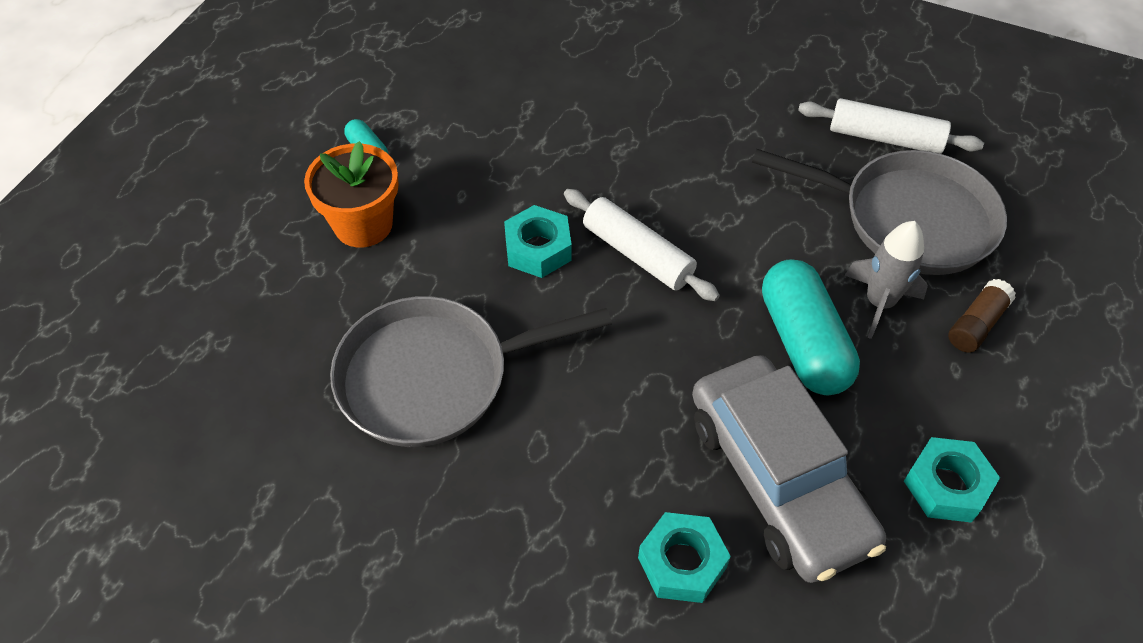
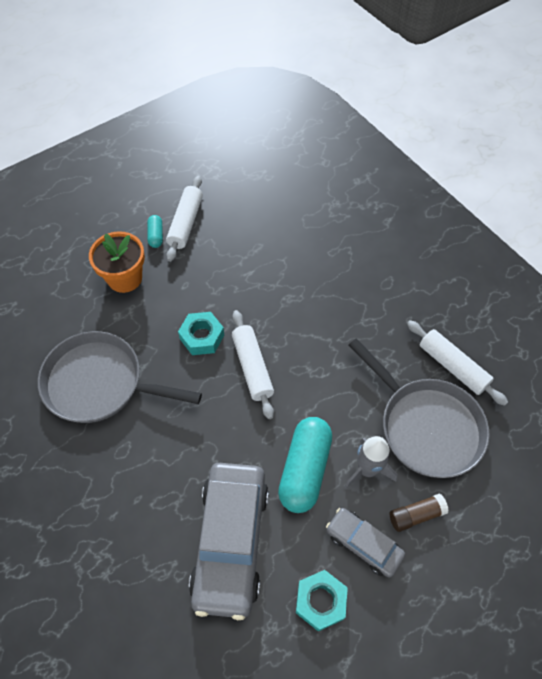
camera: 30 degrees right, 5 degrees up
turquoise nut [638,512,731,603] -> none
none -> white rolling pin [166,176,203,262]
none -> grey car [326,508,405,578]

